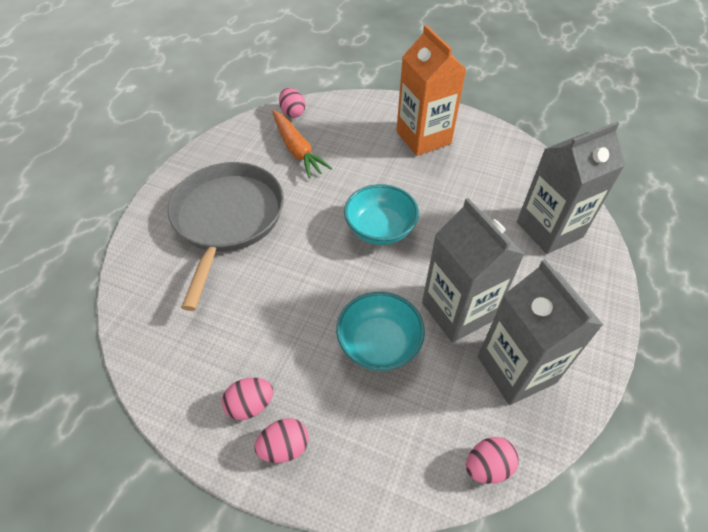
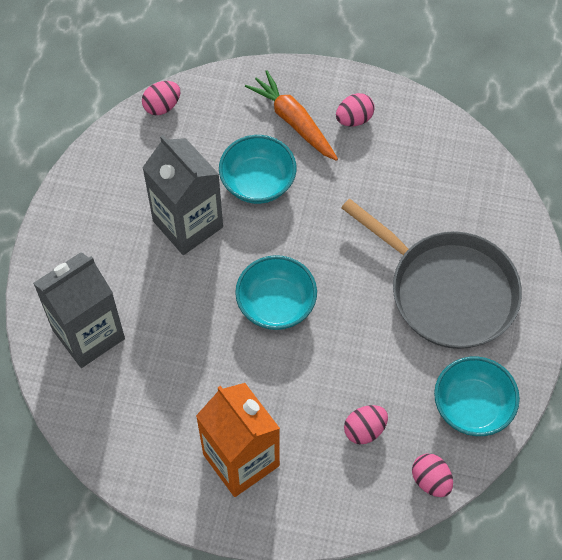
camera: 170 degrees right, 10 degrees up
grey pan [168,162,284,311] -> grey pan turned 45 degrees counterclockwise [341,199,522,349]
pink egg [254,418,309,463] -> pink egg moved to [344,405,388,444]
orange carrot [272,110,332,178] -> orange carrot moved to [245,70,338,161]
grey carton [478,259,603,405] -> none
none -> turquoise bowl [434,356,520,436]

